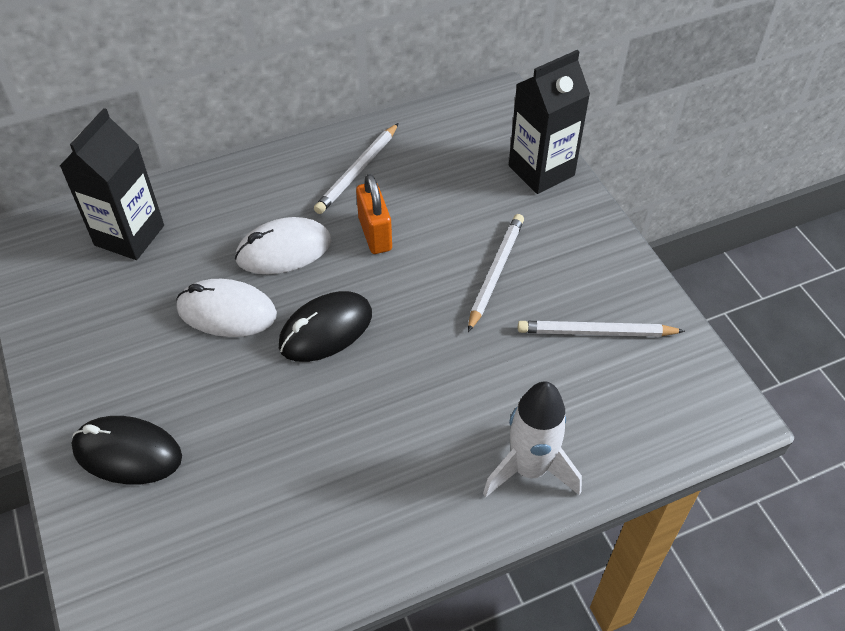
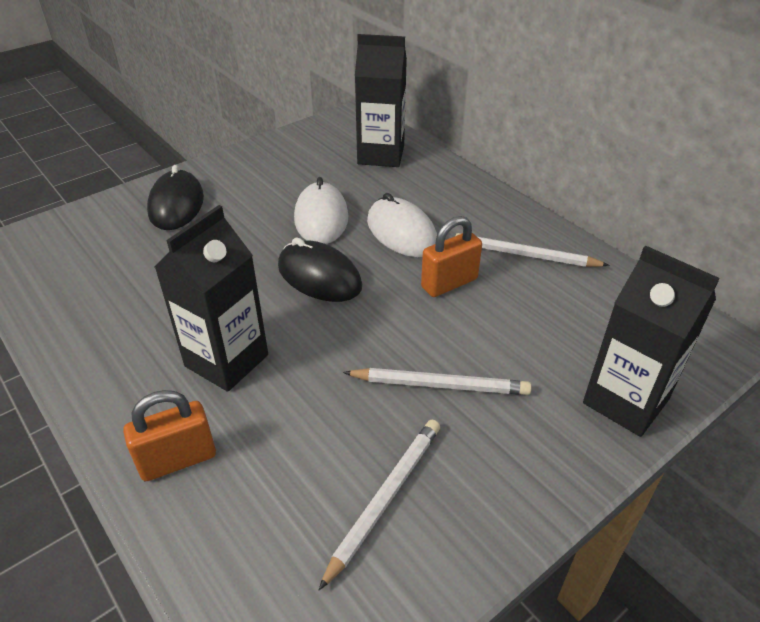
camera: 75 degrees right, 10 degrees down
white rocket [483,381,582,497] -> orange padlock [123,390,216,481]
white pencil [518,321,685,337] -> white pencil turned 45 degrees clockwise [319,419,440,590]
none -> black carton [154,205,268,392]

